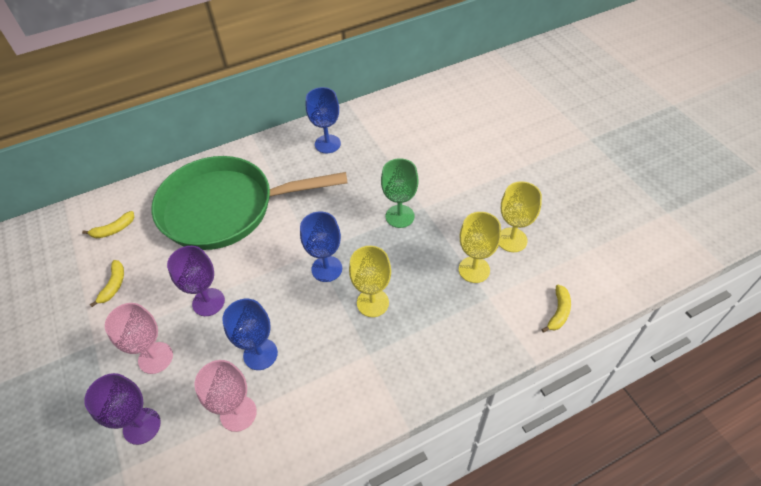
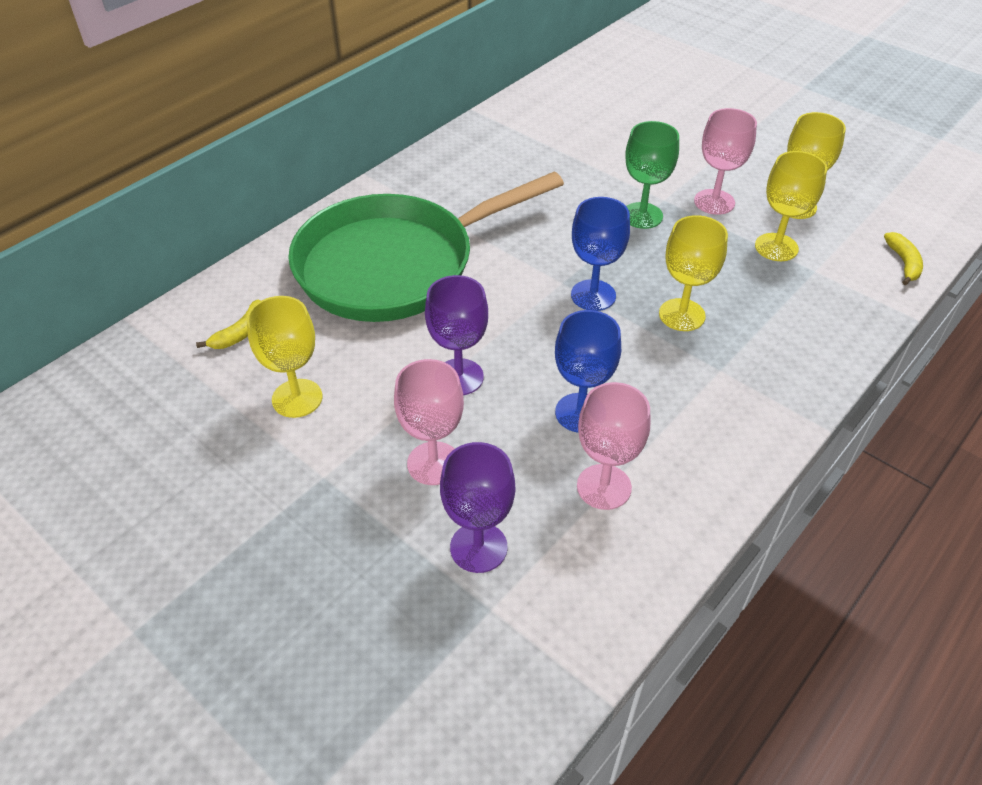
camera: 25 degrees left, 5 degrees down
yellow banana [90,260,124,307] -> yellow goblet [247,296,322,418]
blue goblet [306,87,341,153] -> none
none -> pink goblet [694,108,757,215]

